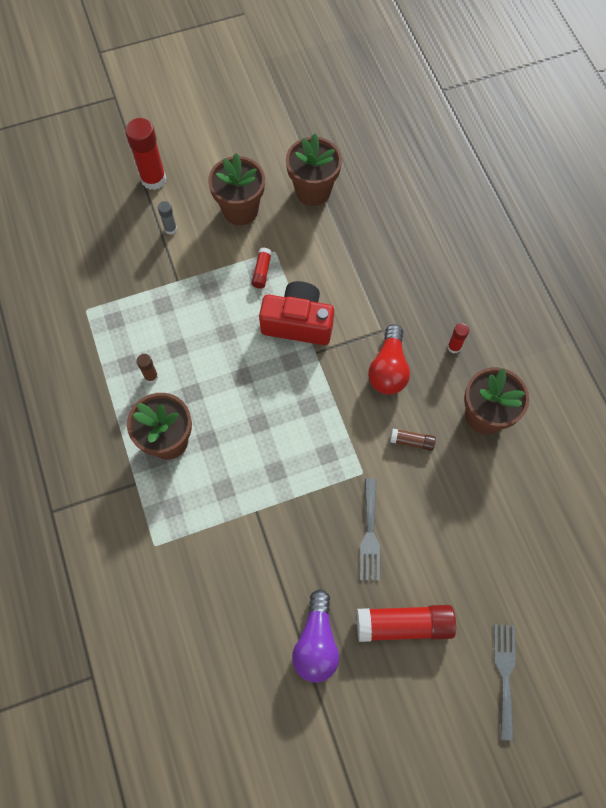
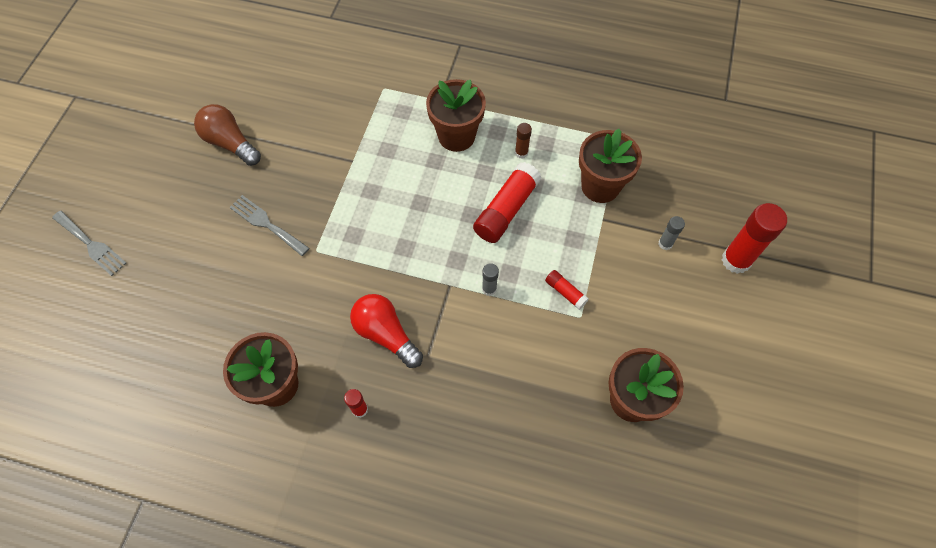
camera: 125 degrees right, 5 degrees down
brown flower pot [208,153,265,225] -> brown flower pot moved to [579,129,642,203]
red camera [259,281,334,345] -> grey glue stick [482,263,499,296]
purple light bulb [292,589,339,683] -> brown light bulb [194,104,261,166]
red glue stick [357,605,456,642] -> red glue stick moved to [473,162,542,243]
brown glue stick [390,429,436,451] -> none

